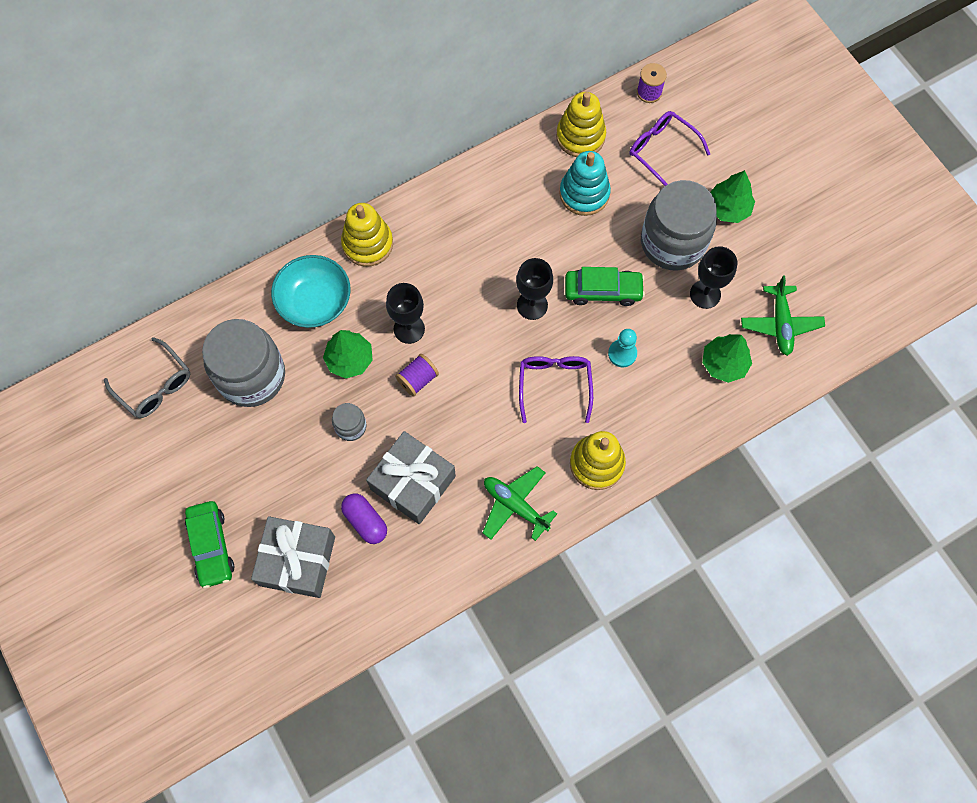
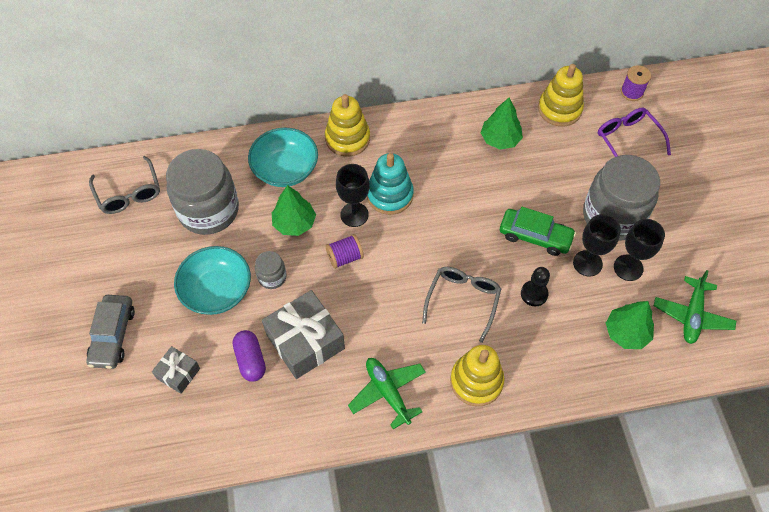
camera: 20 degrees right, 10 degrees down
green car [185,501,235,589] -> grey car [86,295,135,369]
grey gift [251,516,335,598] -> grey gift [152,346,200,394], size x0.53
black goblet [516,258,553,320] -> black goblet moved to [573,214,621,276]
purple glasses [519,356,593,423] -> grey glasses [422,267,501,343]
turquoise stacking toy [559,151,611,216] -> turquoise stacking toy moved to [367,153,414,215]
turquoise pawn [608,329,637,367] -> black pawn [521,267,550,307]
green tree [710,170,755,223] -> green tree moved to [481,98,523,150]
none -> turquoise bowl [174,246,251,315]

